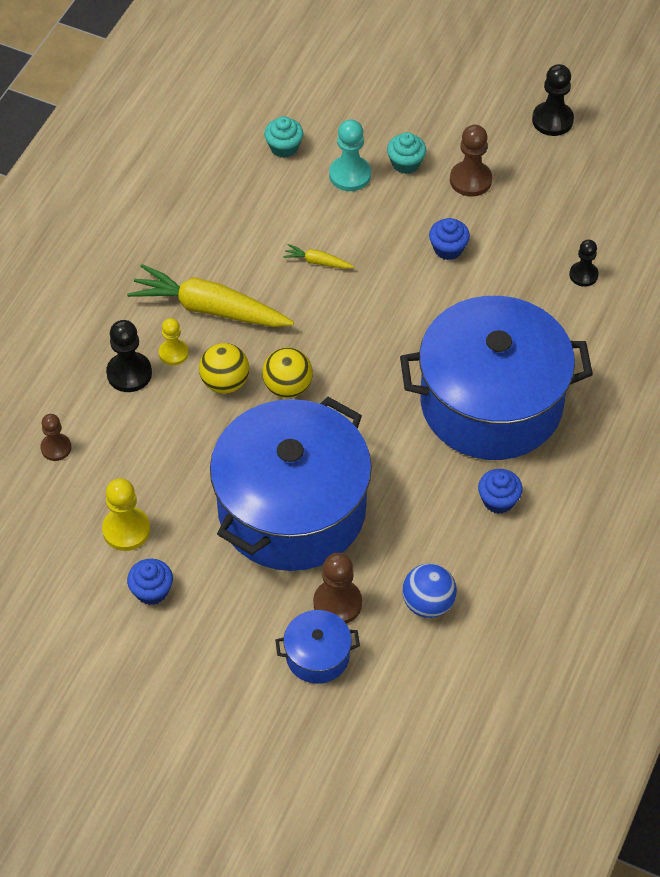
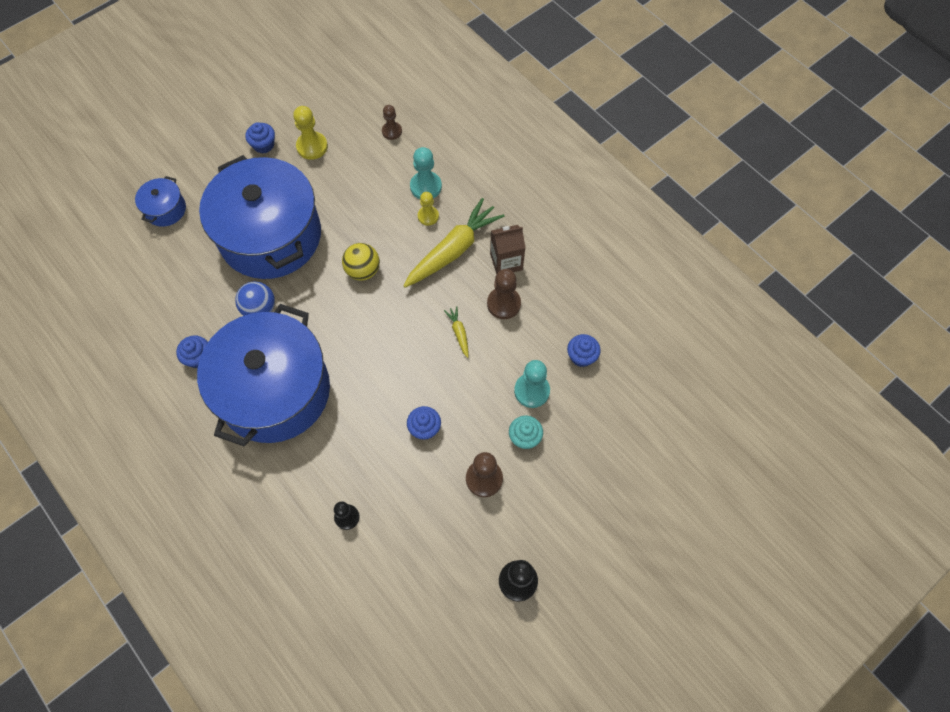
camera: 115 degrees right, 10 degrees up
black pawn [106,320,152,392] -> turquoise pawn [410,147,442,199]
yellow ball [199,343,249,394] -> none
turquoise cupcake [264,116,303,158] -> blue cupcake [567,334,601,367]
yellow carrot [283,244,355,269] -> yellow carrot turned 60 degrees counterclockwise [444,306,469,358]
brown pawn [313,553,362,624] -> brown pawn moved to [487,269,521,319]
blue ball [402,564,457,618] -> blue ball moved to [235,282,275,316]
none -> brown carton [490,225,525,274]

